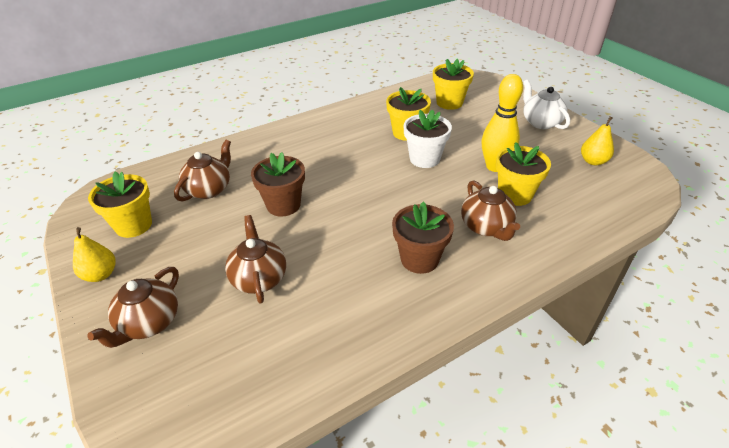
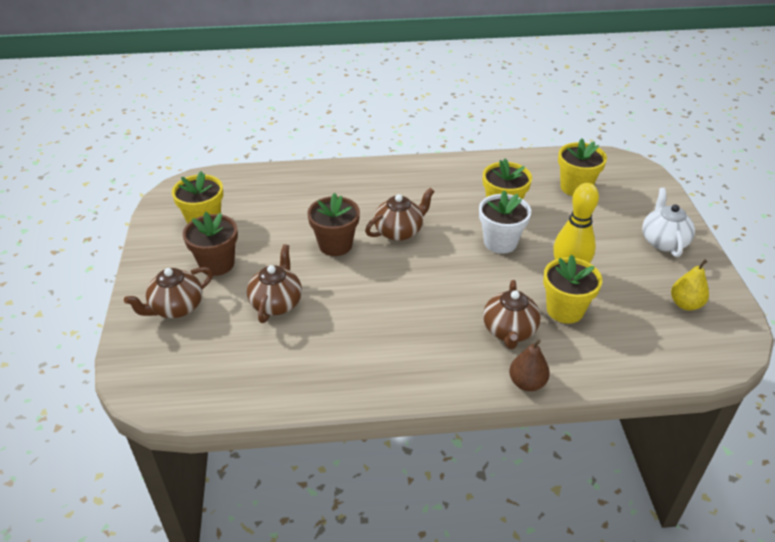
camera: 25 degrees right, 0 degrees up
yellow pear [73,227,115,282] -> none
brown teapot [174,140,231,202] -> brown teapot moved to [365,188,435,241]
brown flower pot [392,202,454,274] -> brown flower pot moved to [183,212,238,276]
none -> brown pear [509,339,550,391]

